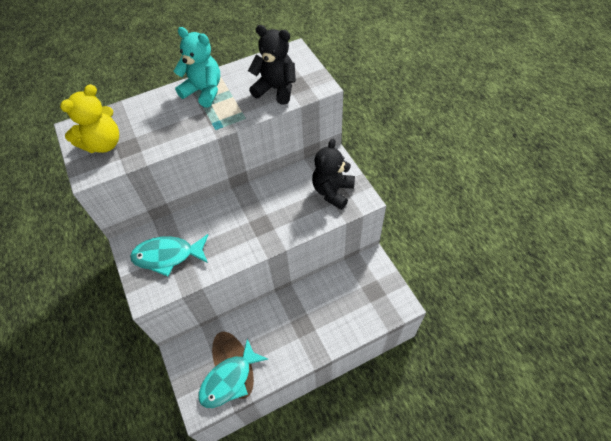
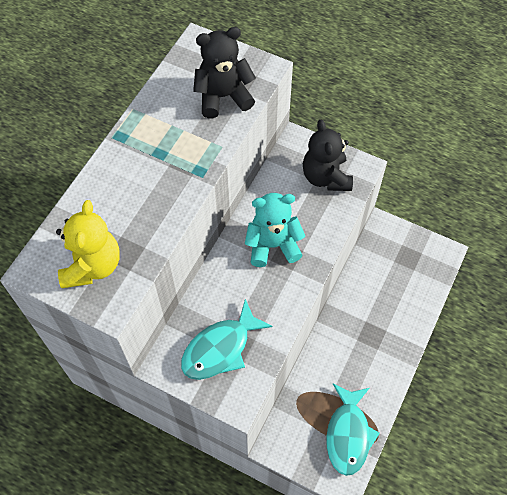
camera: 40 degrees left, 5 degrees up
turquoise teddy bear [173,27,220,107] -> turquoise teddy bear moved to [245,193,305,267]

